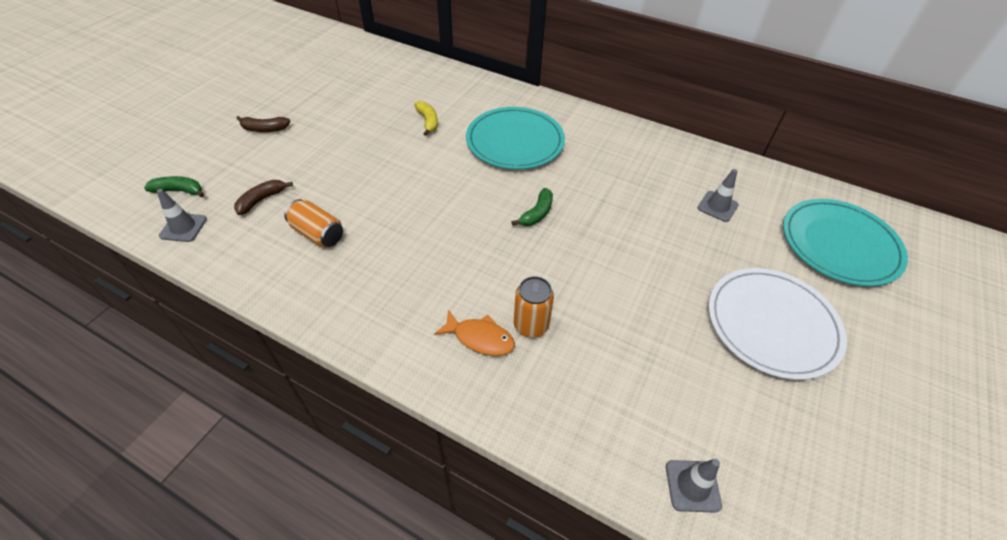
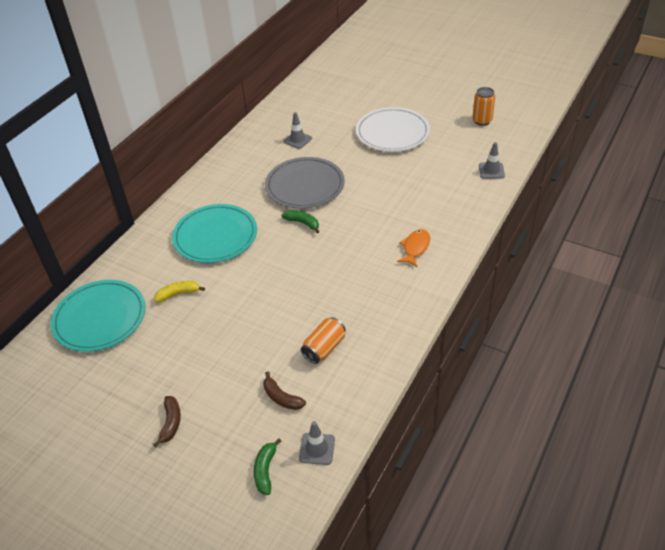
camera: 85 degrees left, 5 degrees down
orange can [514,276,554,338] -> orange can moved to [472,87,495,126]
turquoise plate [783,199,908,286] -> turquoise plate moved to [51,280,146,352]
none -> grey plate [265,157,345,209]

